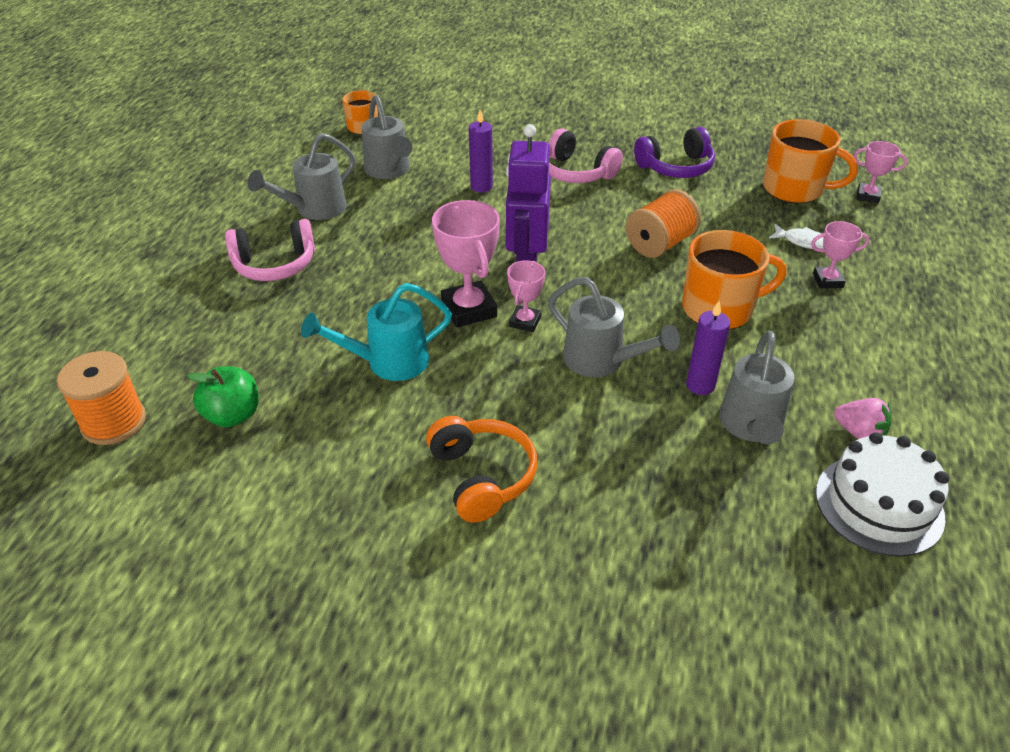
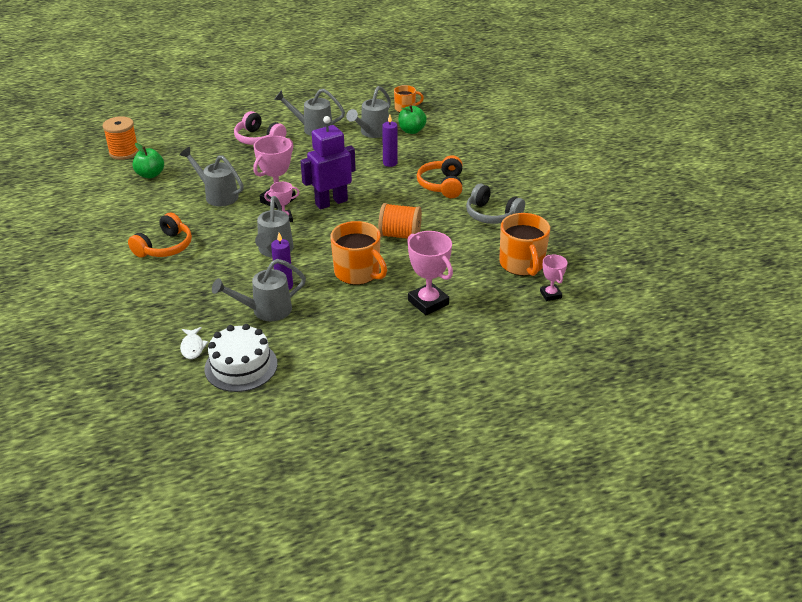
camera: 55 degrees right, 5 degrees down
turquoise watering can [301,283,452,381] -> grey watering can [179,147,244,206]
pink headphones [549,128,623,183] -> orange headphones [417,155,463,198]
purple headphones [634,127,715,178] -> grey headphones [466,184,525,224]
white fish [769,224,823,249] -> white fish moved to [180,327,209,359]
pink trophy [811,221,870,288] -> pink trophy [407,231,453,315], size x1.75
pink strawberry [834,398,892,439] -> none
none -> green apple [398,105,427,134]

